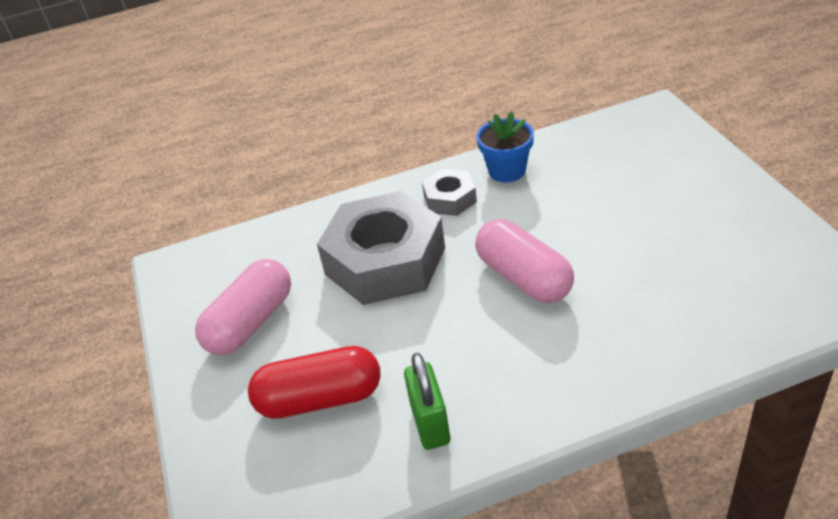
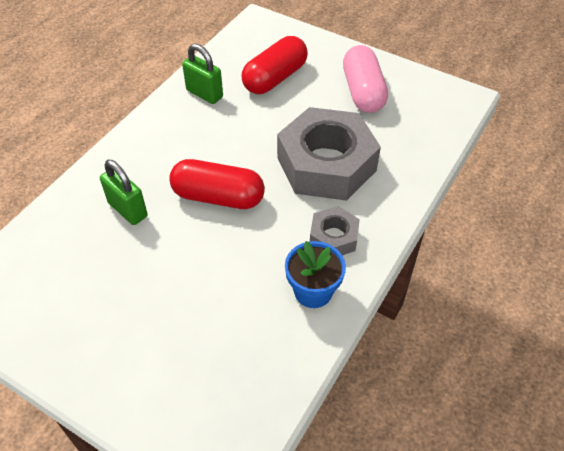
camera: 135 degrees right, 10 degrees up
pink capsule [475,219,574,303] -> red capsule [169,159,265,209]
none -> green padlock [100,160,148,225]

